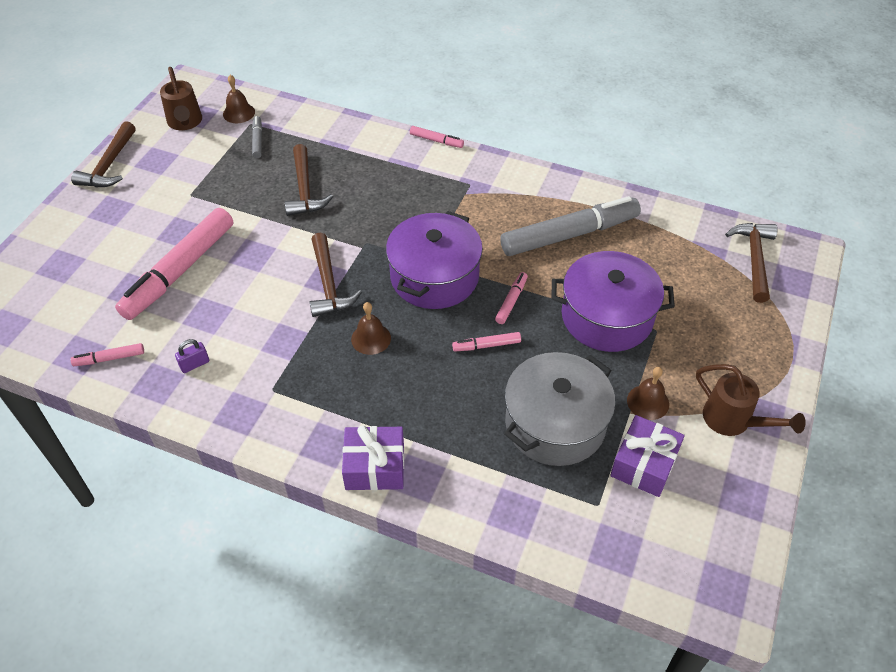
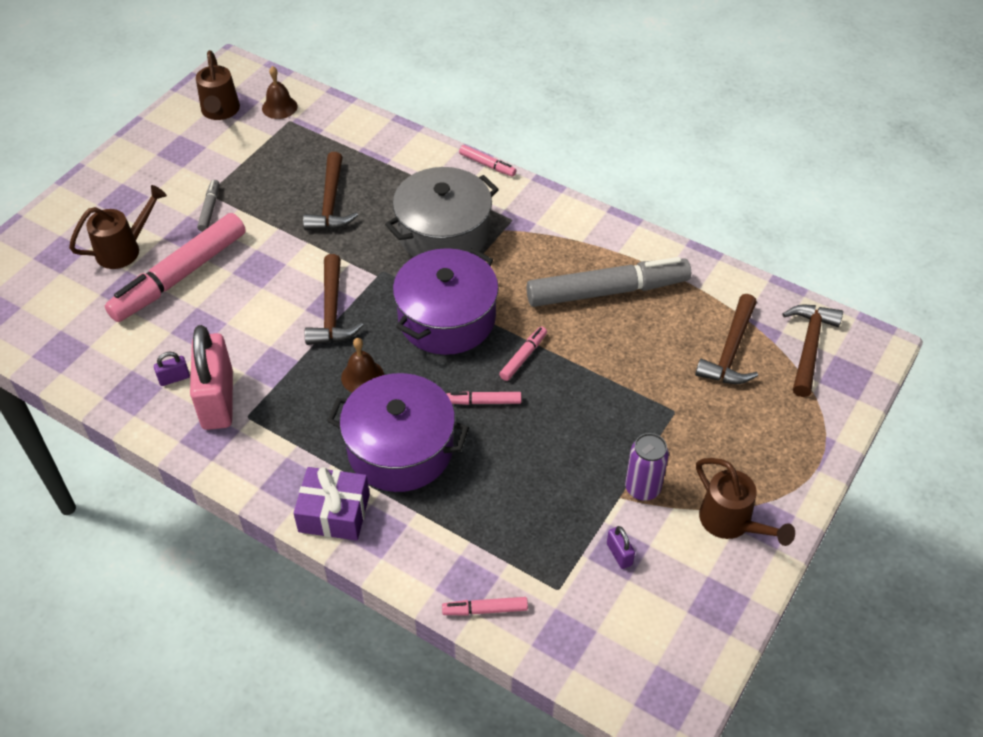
camera: 10 degrees right, 0 degrees up
brown hammer [71,121,136,187] -> brown hammer moved to [695,294,758,384]
pink marker [71,343,144,366] -> pink marker moved to [442,597,528,615]
grey marker [252,116,262,158] -> grey marker moved to [197,180,219,232]
grey pot [504,352,616,466] -> grey pot moved to [385,167,499,257]
purple pot [551,251,675,352] -> purple pot moved to [327,373,469,492]
purple gift [610,415,685,497] -> purple padlock [607,526,635,569]
brown bell [627,367,669,420] -> purple can [625,433,669,501]
none -> brown watering can [69,185,167,269]
none -> pink padlock [190,325,233,430]

